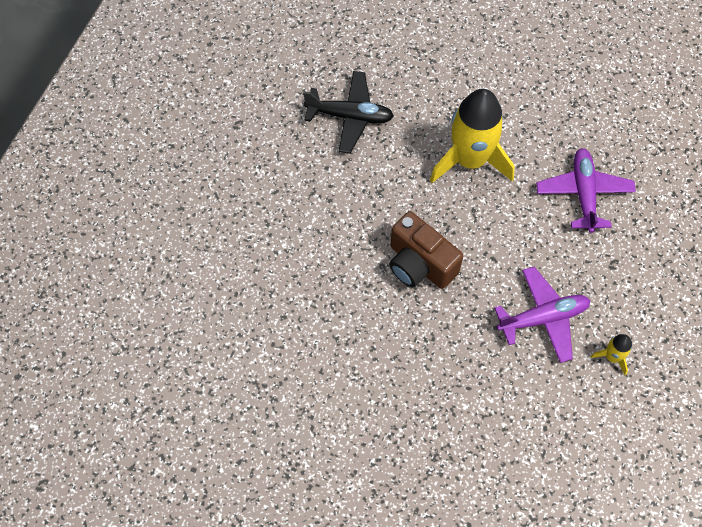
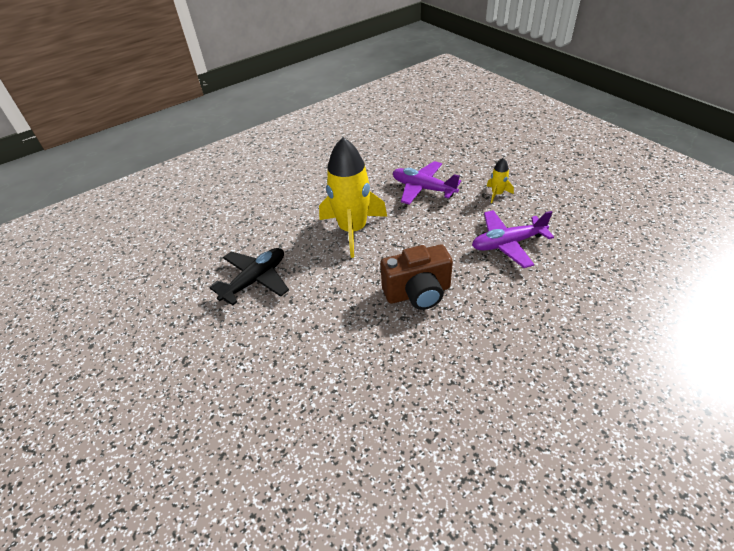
camera: 55 degrees left, 20 degrees down
purple plane [494,267,590,363] -> purple plane turned 120 degrees counterclockwise [472,210,554,268]
yellow rocket [591,334,632,375] -> yellow rocket moved to [486,158,514,203]

